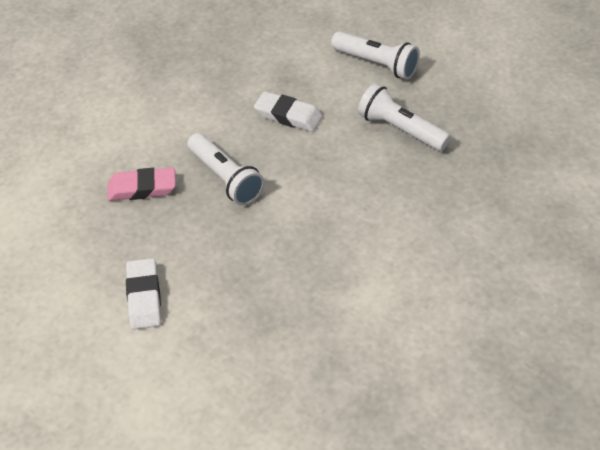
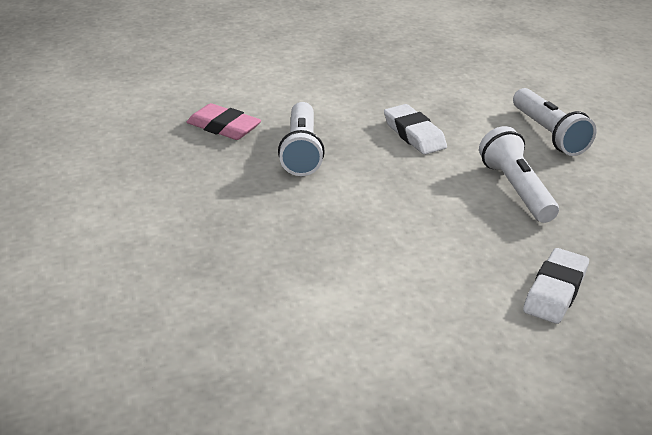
camera: 35 degrees right, 15 degrees down
white eraser [126,258,161,330] -> white eraser moved to [523,248,589,324]

